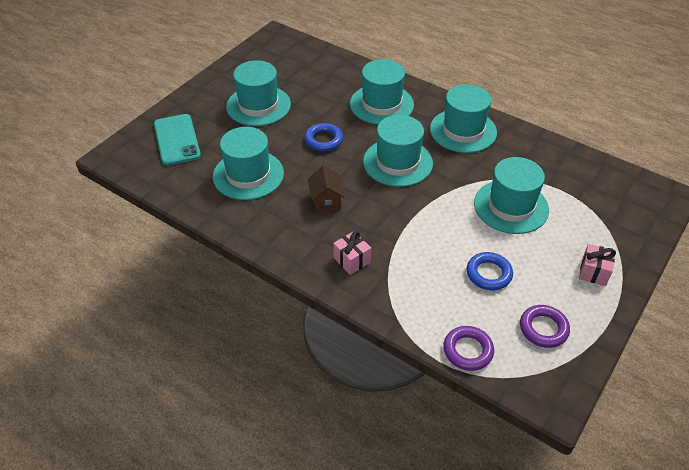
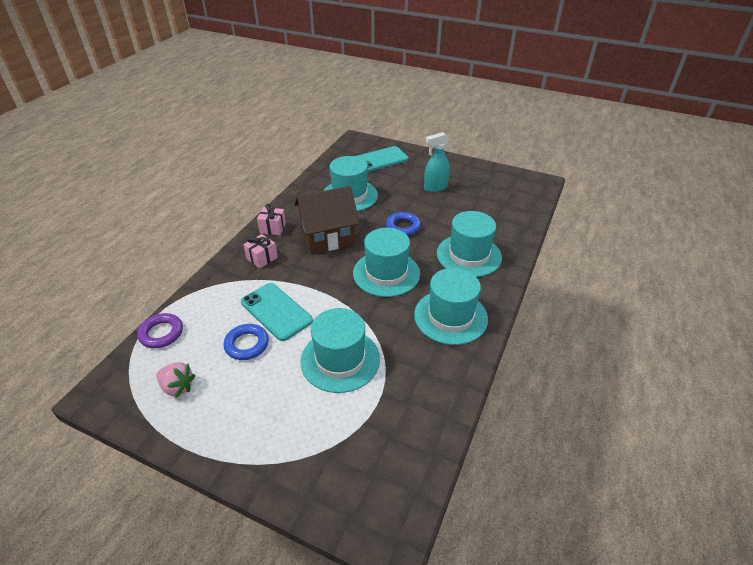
camera: 80 degrees right, 5 degrees down
turquoise hat [226,60,291,126] -> turquoise spray bottle [424,132,450,192]
brown house [308,165,345,212] -> brown house [294,186,360,254], size x1.90
purple ring [520,305,570,348] -> pink strawberry [156,362,196,398]
pink gift [579,244,616,286] -> pink gift moved to [257,204,286,235]
none -> turquoise phone [241,283,313,341]

